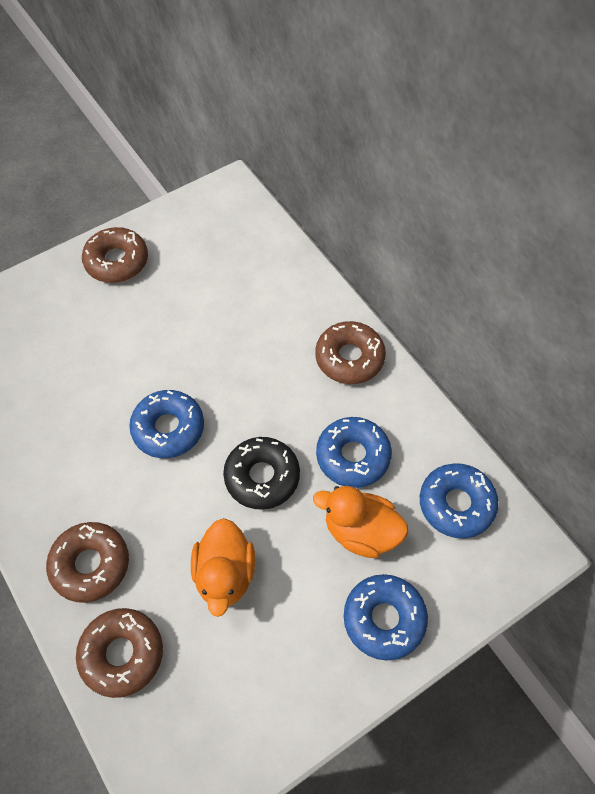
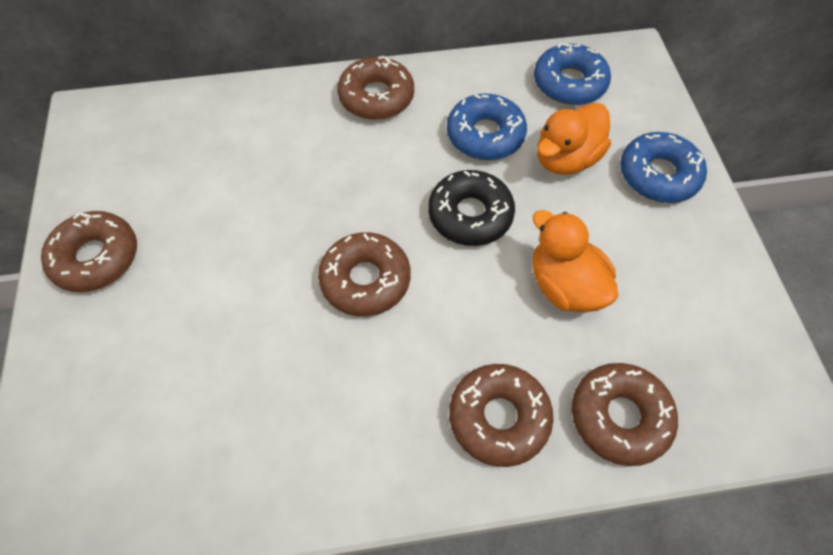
camera: 65 degrees left, 0 degrees up
blue donut [129,390,204,458] -> brown donut [318,232,410,317]
orange duck [191,518,255,617] -> orange duck turned 150 degrees counterclockwise [532,210,618,313]

